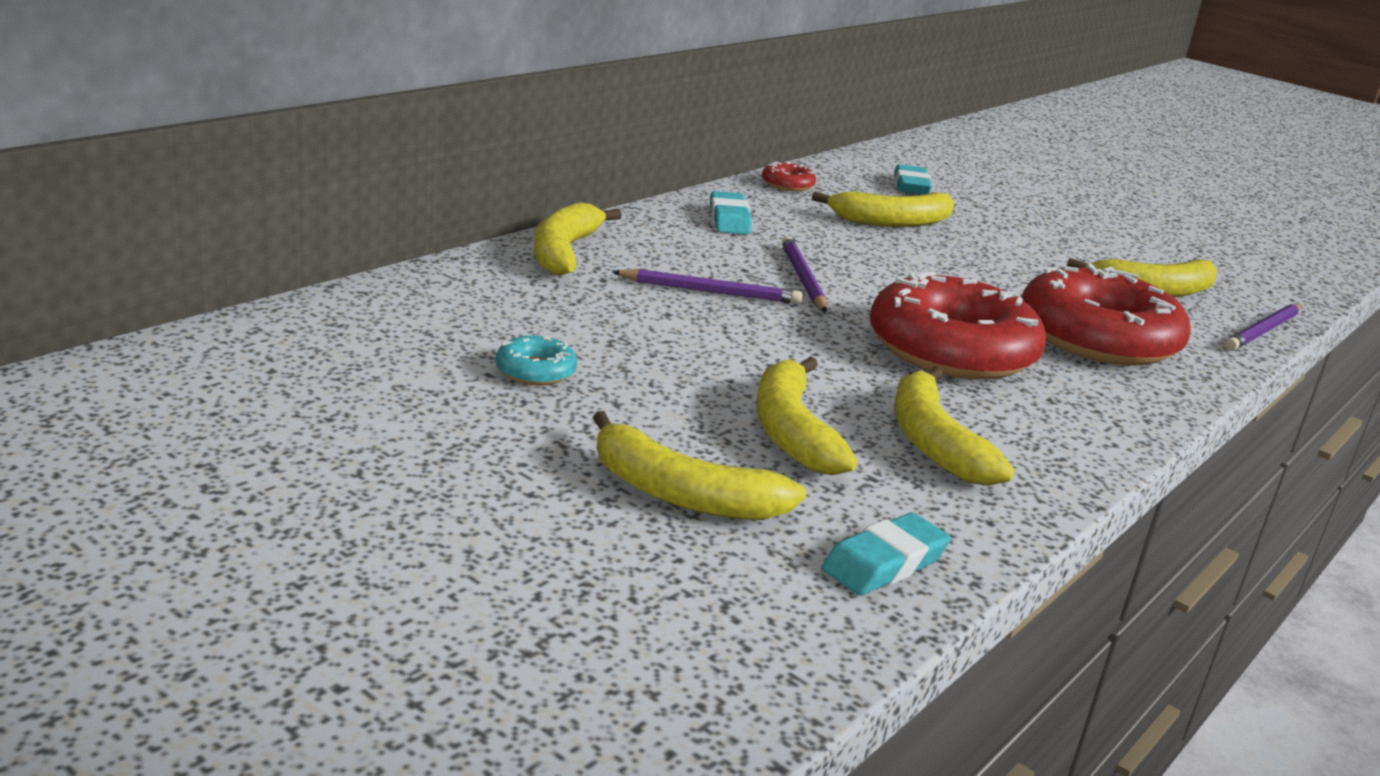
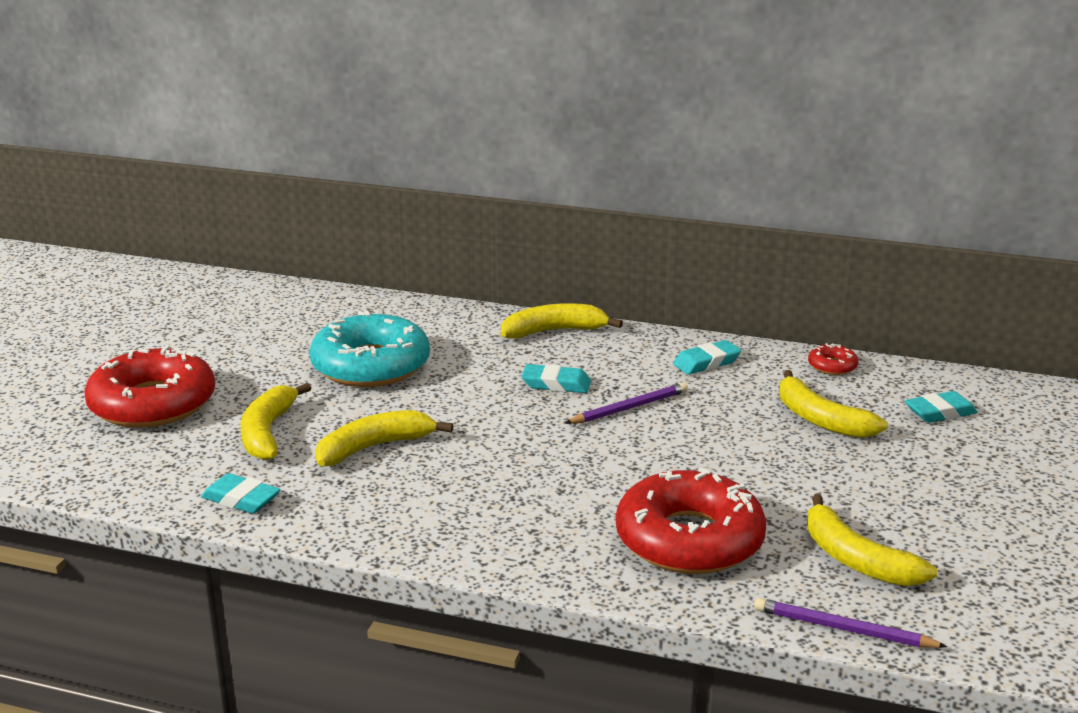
camera: 70 degrees right, 0 degrees up
turquoise donut [496,335,577,386] -> turquoise donut [310,311,430,387], size x2.41
purple pencil [613,269,802,304] -> turquoise eraser [521,364,591,393]
red donut [870,271,1046,380] -> red donut moved to [84,345,215,428]
yellow banana [894,366,1014,486] -> none

